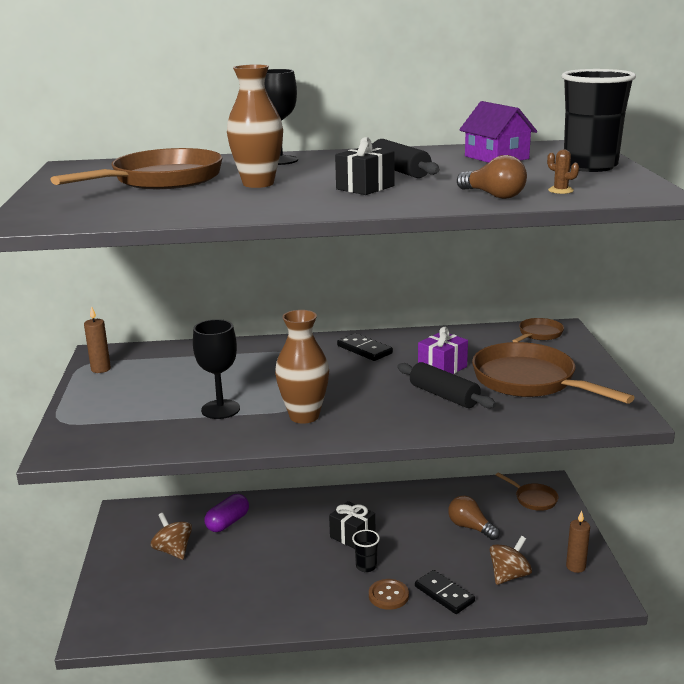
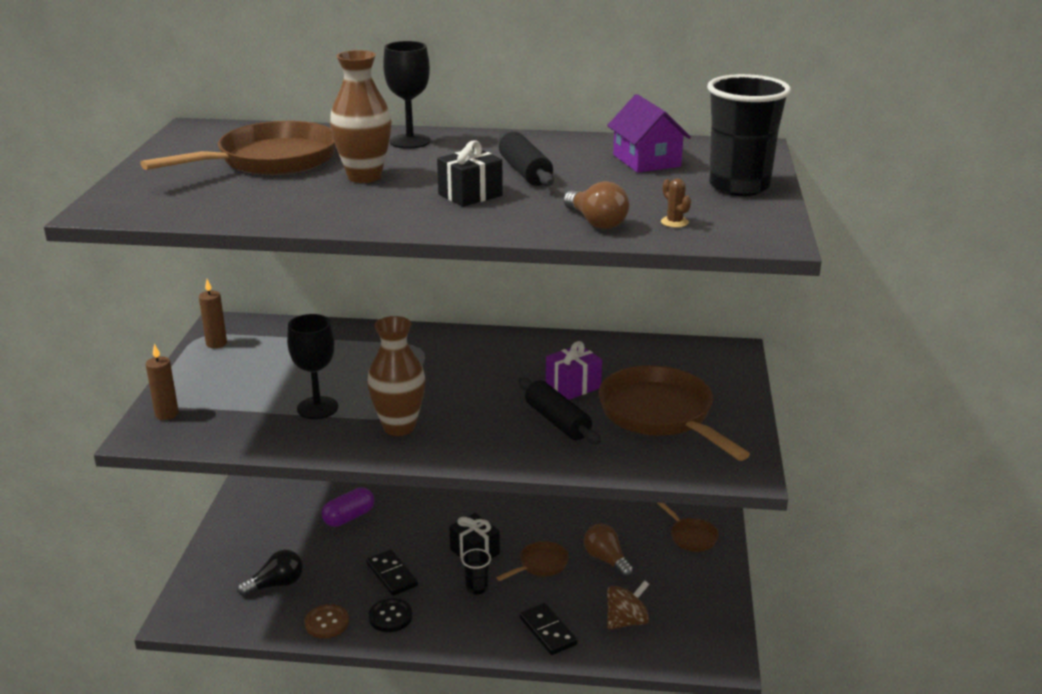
camera: 10 degrees right, 5 degrees up
brown spinning top [151,513,192,560] -> none
black domino [337,333,393,361] -> black domino moved to [366,549,418,596]
brown button [369,579,409,610] -> brown button moved to [305,604,349,639]
brown pan [512,318,564,342] -> brown pan moved to [496,541,569,581]
brown candle [566,511,590,573] -> brown candle moved to [146,344,179,420]
none -> black light bulb [237,550,303,597]
none -> black button [369,598,412,632]

